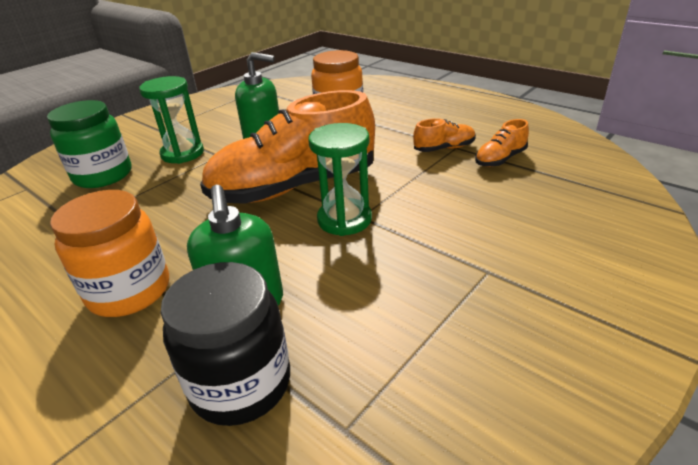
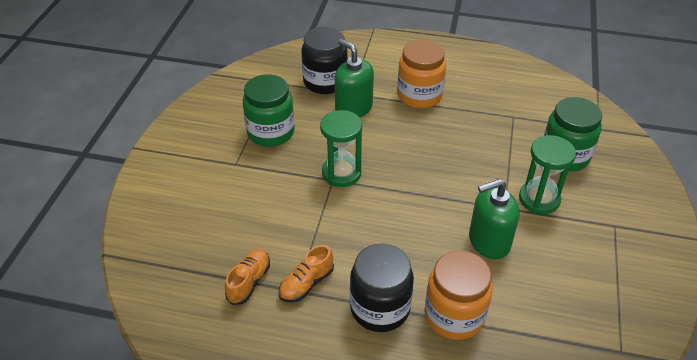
camera: 150 degrees right, 10 degrees up
orange shoe [200,90,375,204] -> none
none -> green jar [243,74,295,147]
none -> black jar [350,244,414,332]

